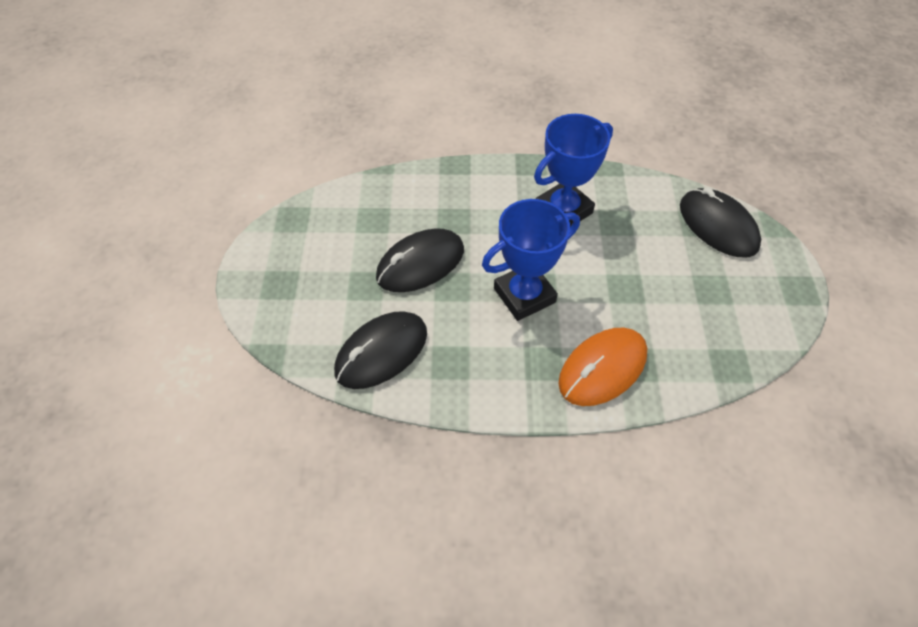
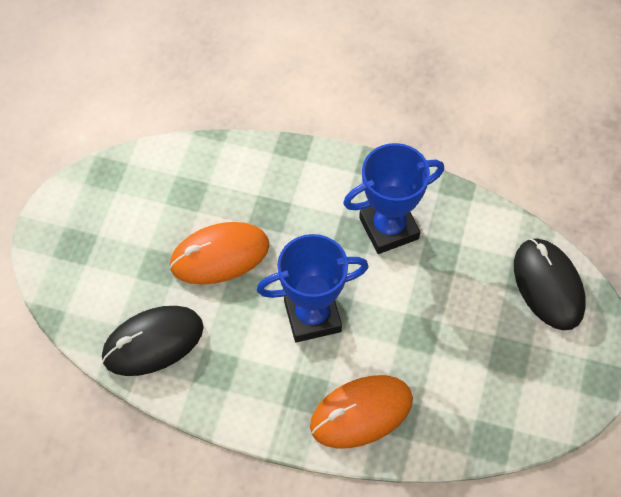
camera: 15 degrees right, 5 degrees up
black mouse [376,228,464,292] -> orange mouse [169,222,269,285]

